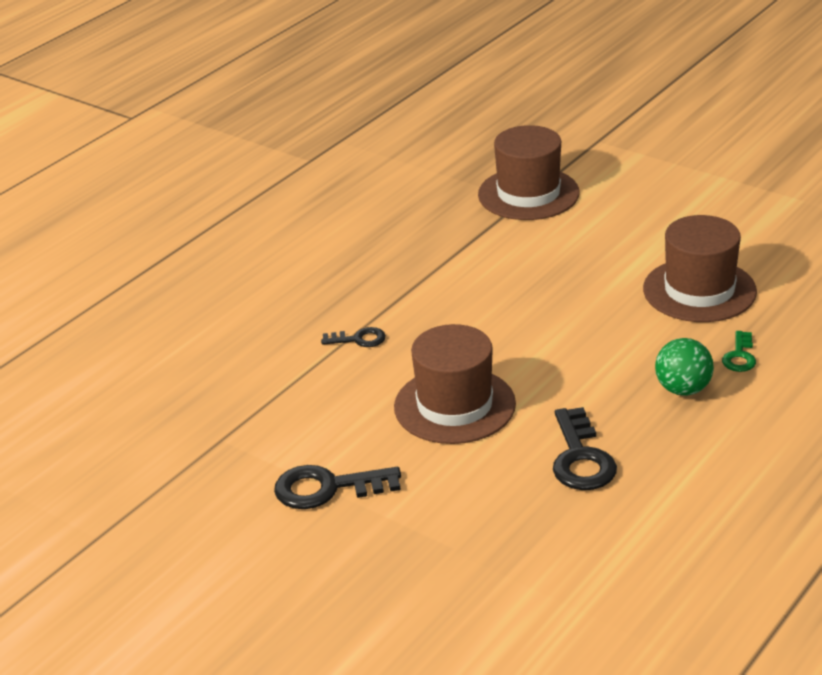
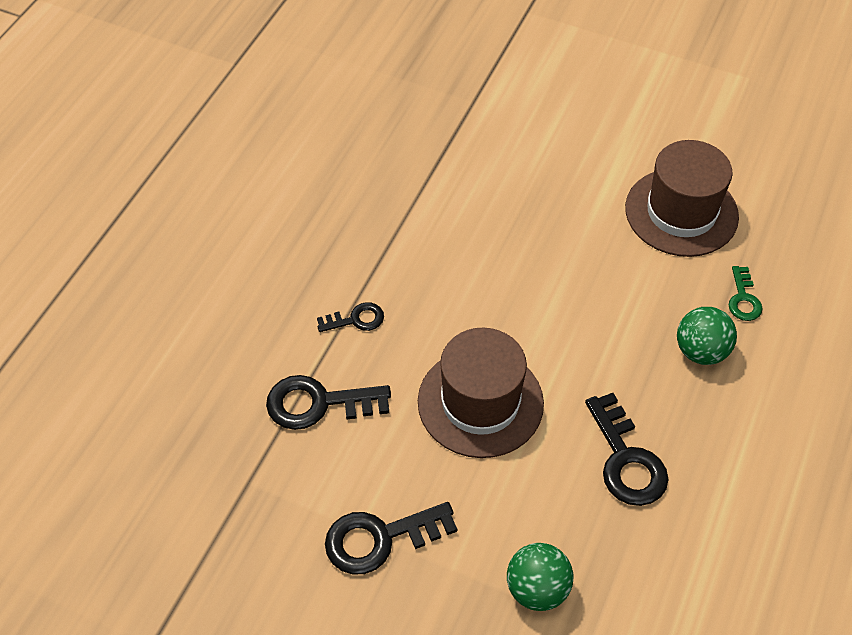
camera: 15 degrees left, 20 degrees up
brown hat [478,125,579,220] -> none
none -> black key [266,375,391,430]
none -> green ball [507,543,573,611]

